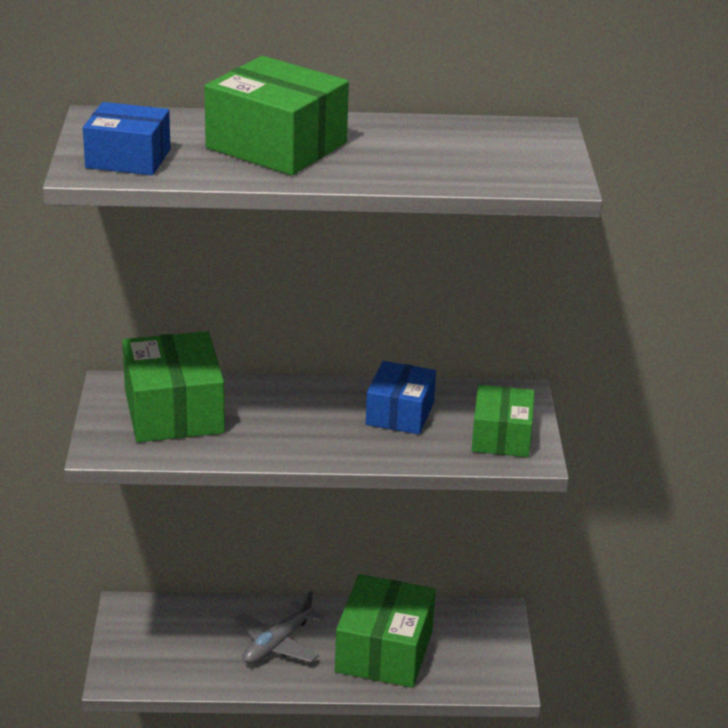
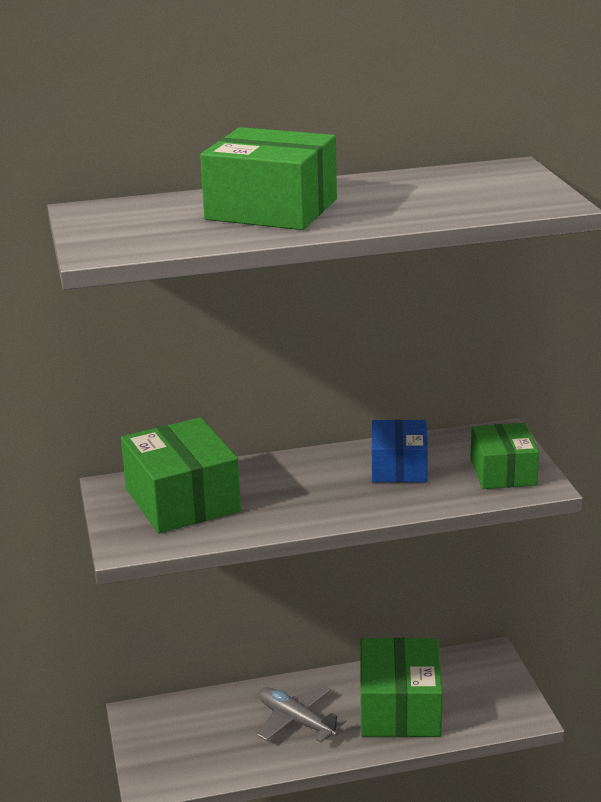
camera: 10 degrees left, 5 degrees down
blue box [83,102,171,175] -> none
grey plane [235,590,325,664] -> grey plane turned 105 degrees clockwise [257,685,346,743]

